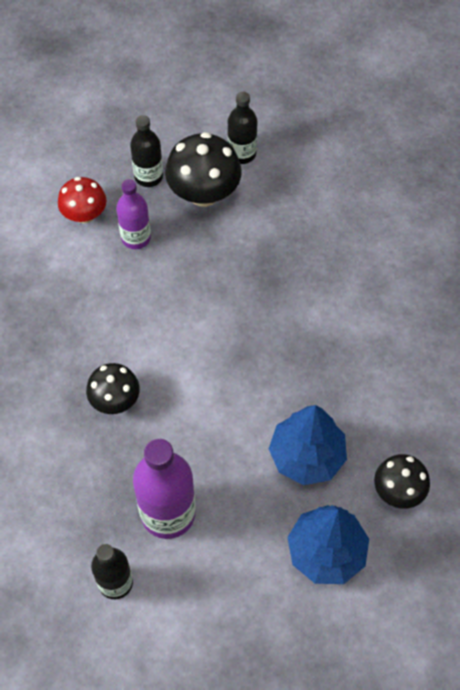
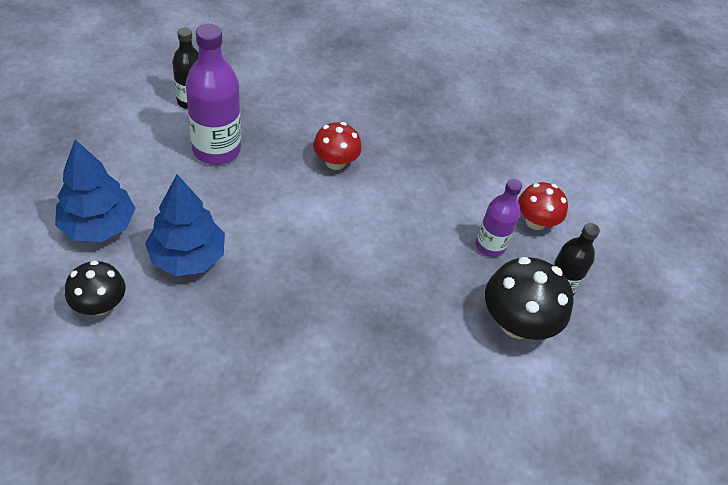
camera: 110 degrees right, 10 degrees down
black mushroom [86,363,140,414] -> red mushroom [313,122,362,170]
black bottle [227,91,257,164] -> none

